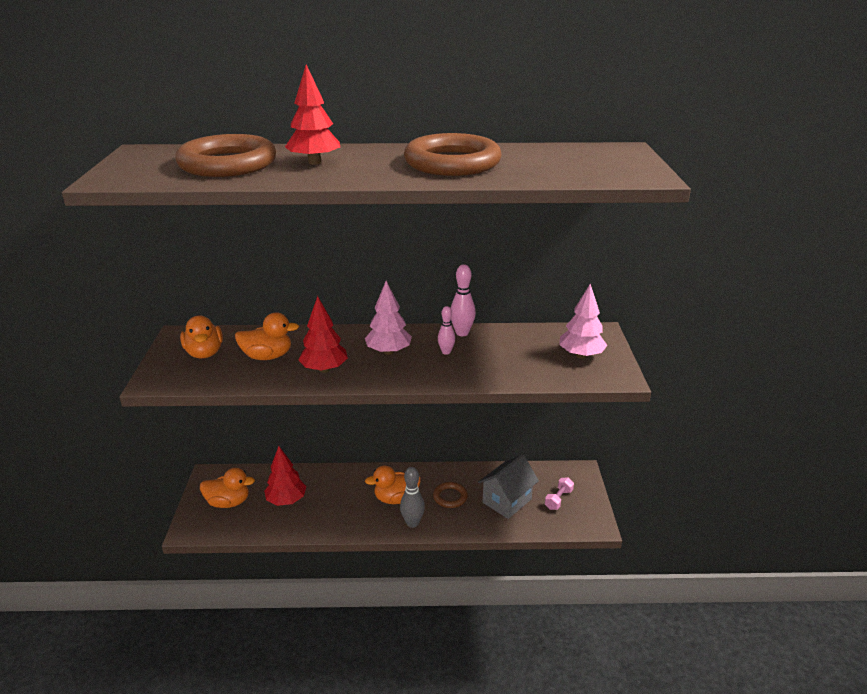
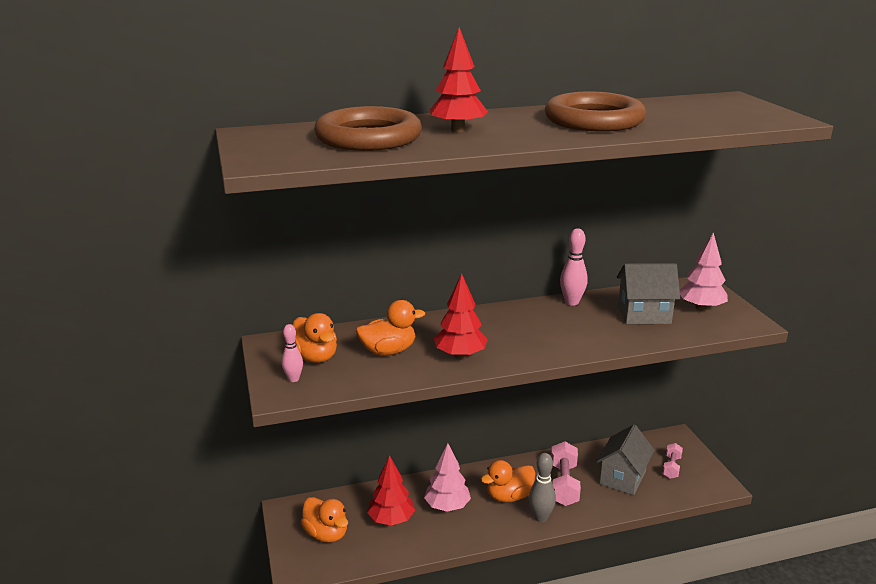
camera: 15 degrees left, 5 degrees down
orange duck [200,468,255,508] -> orange duck turned 60 degrees clockwise [301,497,348,543]
pink tree [365,281,412,355] -> pink tree moved to [424,443,471,512]
brown ring [433,482,468,508] -> pink dumbbell [551,441,581,506]
pink bowling pin [438,306,455,355] -> pink bowling pin moved to [282,324,303,382]
none -> grey house [617,263,680,324]

